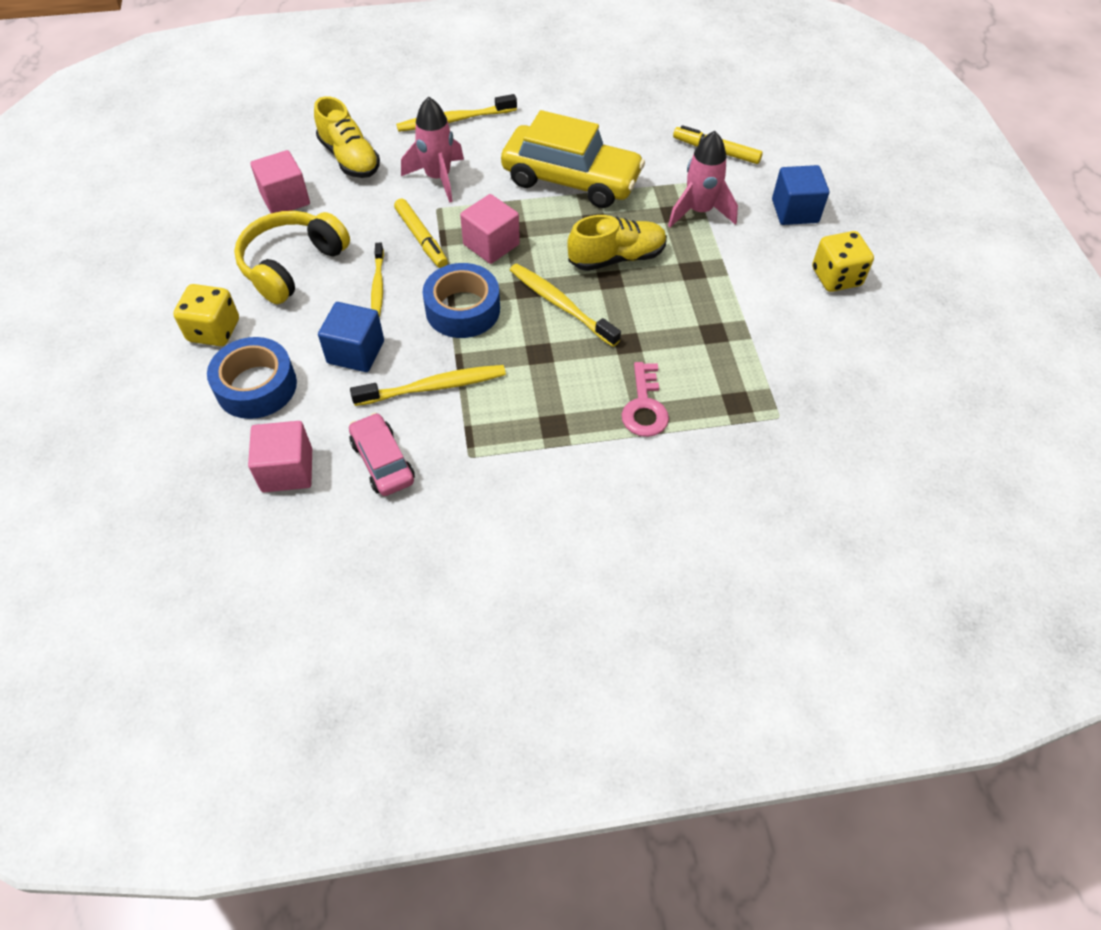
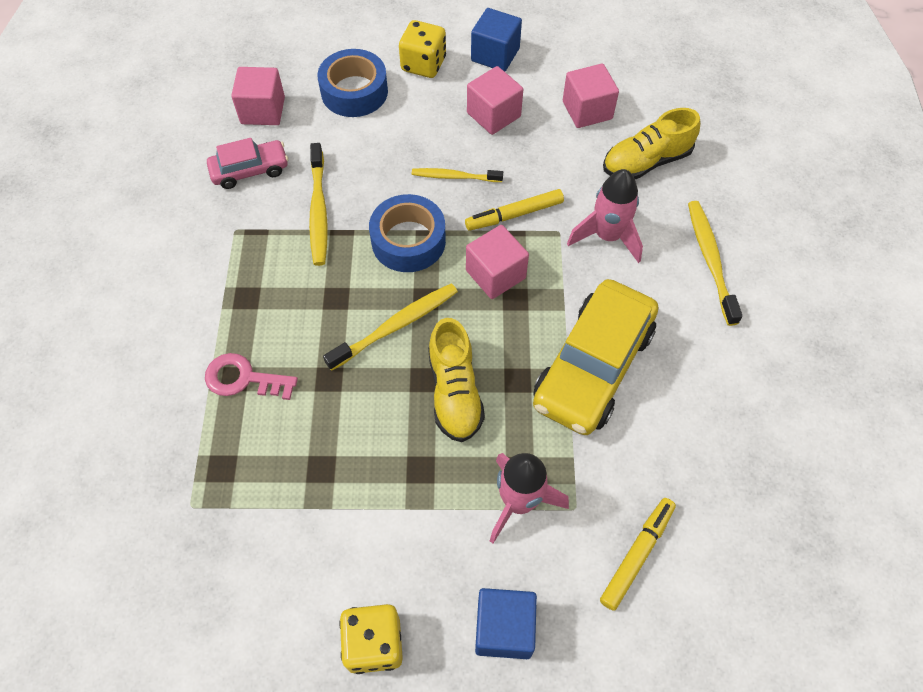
camera: 100 degrees right, 5 degrees up
yellow headphones [234,211,350,304] -> pink cube [467,66,523,135]
blue cube [318,302,384,372] -> blue cube moved to [471,8,522,72]

